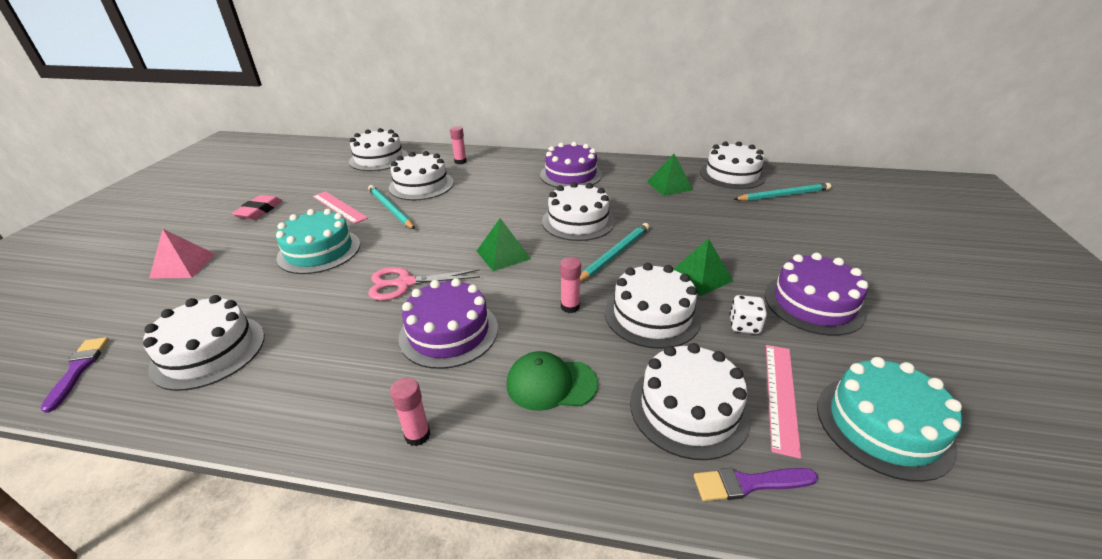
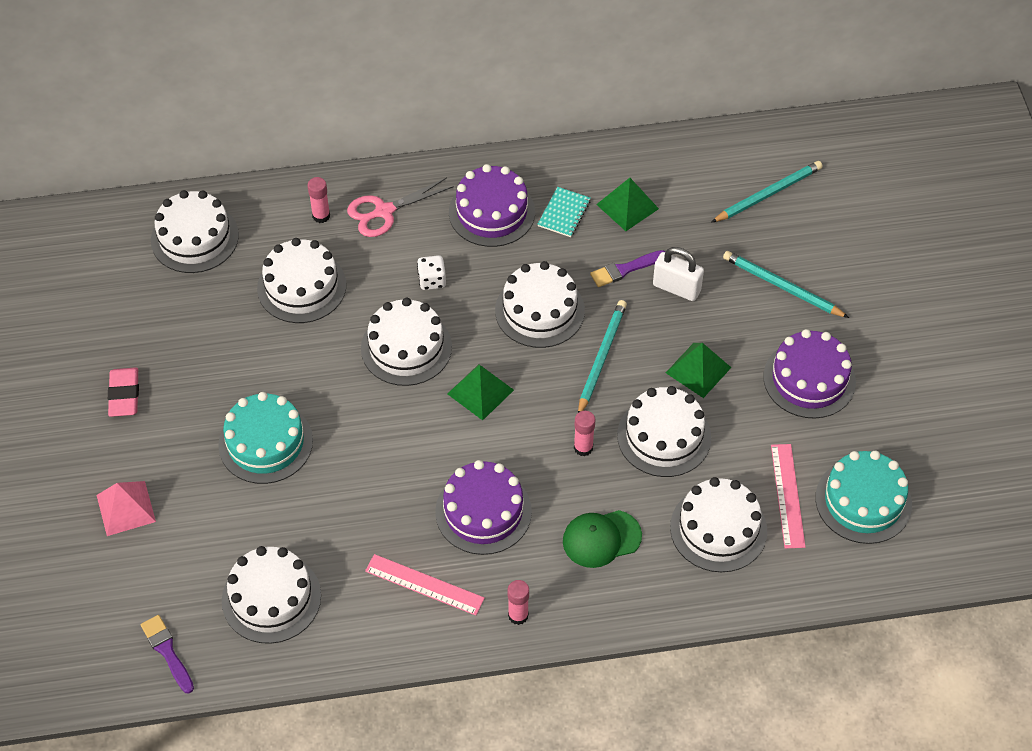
camera: 20 degrees left, 20 degrees up
pink ruler [313,191,368,224] -> pink ruler moved to [365,554,485,616]
turquoise pencil [368,185,415,229] -> turquoise pencil moved to [723,251,849,318]
pink scissors [368,267,480,300] -> pink scissors moved to [347,177,454,237]
purple brush [694,468,818,501] -> purple brush moved to [590,250,665,287]
white cake [700,141,766,189] -> white cake moved to [361,298,452,386]
white dice [730,295,767,334] -> white dice moved to [417,255,446,290]
none -> turquoise notebook [538,187,591,237]
none -> white padlock [653,247,704,301]

